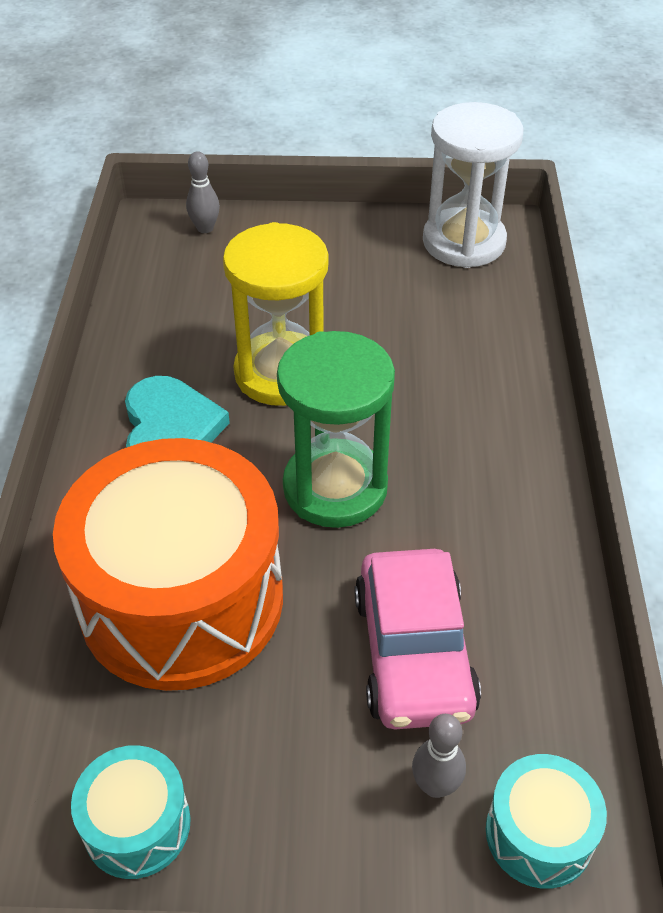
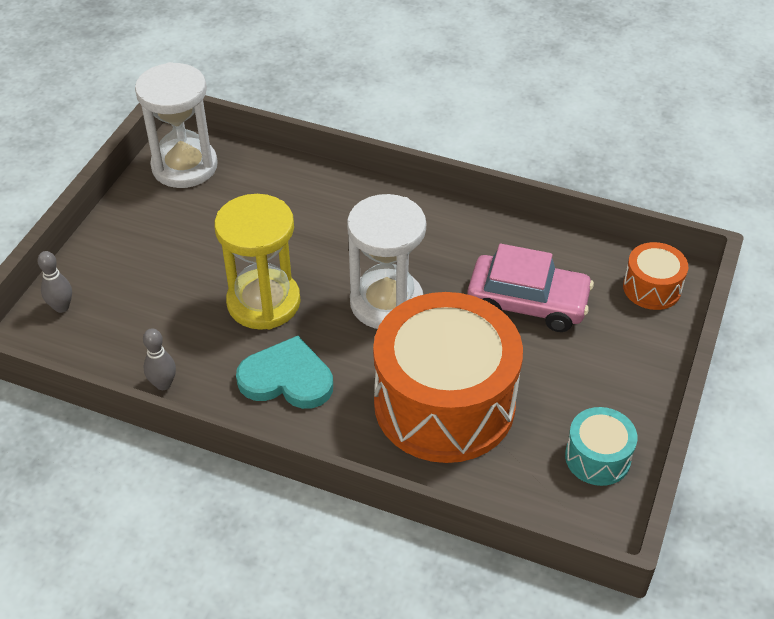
camera: 70 degrees left, 0 degrees up
green hourglass [277,331,395,528] -> white hourglass [347,194,426,329]
grey bowling pin [412,714,466,798] -> grey bowling pin moved to [143,328,176,390]
turquoise drum [486,754,607,889] -> orange drum [623,242,688,310]

